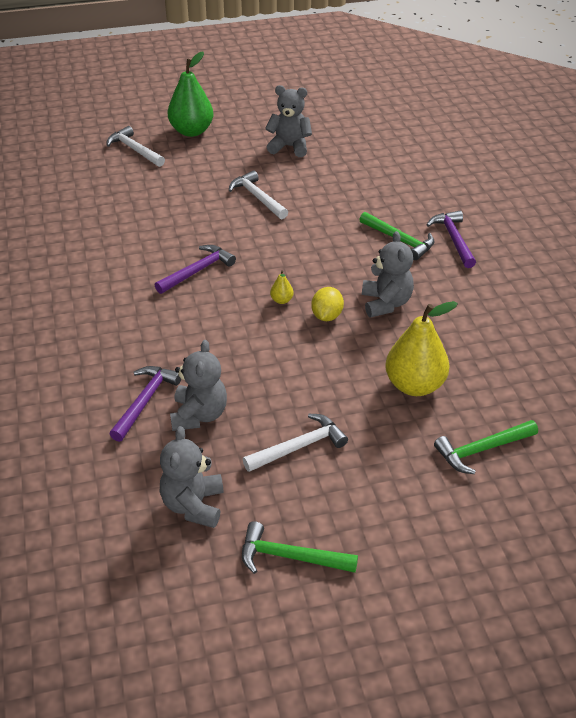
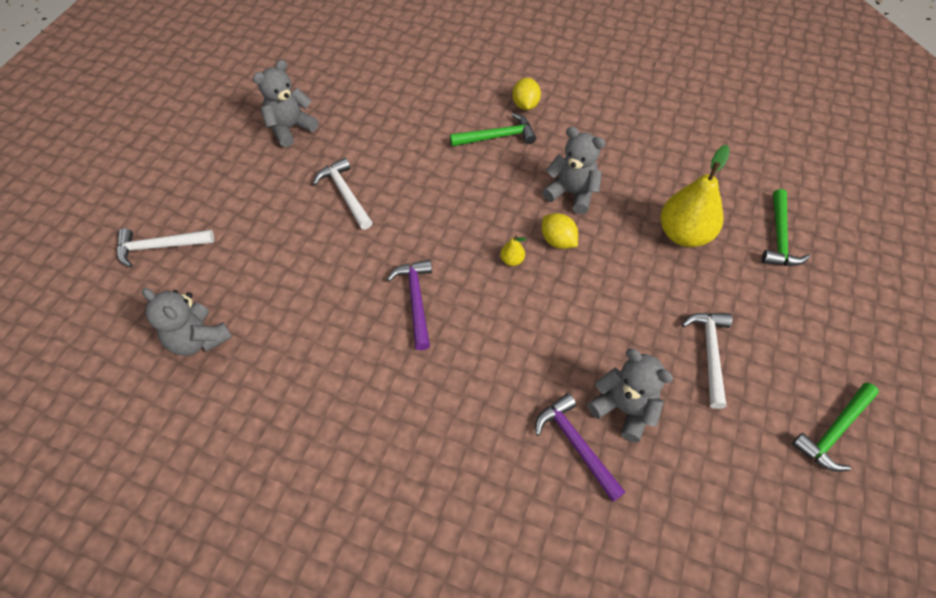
camera: 55 degrees left, 15 degrees up
grey teddy bear [160,426,224,528] -> grey teddy bear moved to [142,288,232,356]
green pear [168,51,214,137] -> none
white hammer [229,170,288,219] -> white hammer turned 60 degrees clockwise [313,158,373,230]
purple hammer [427,211,476,268] -> yellow lemon [512,78,541,110]

